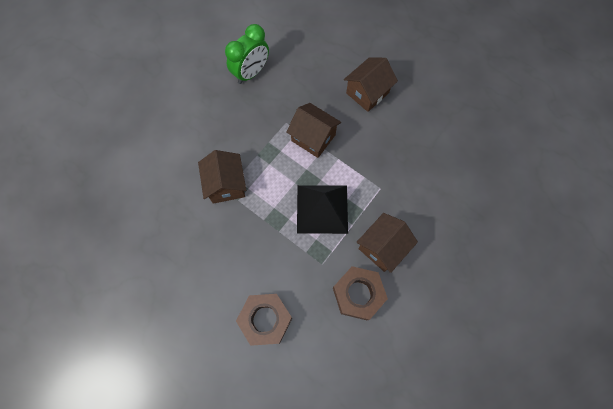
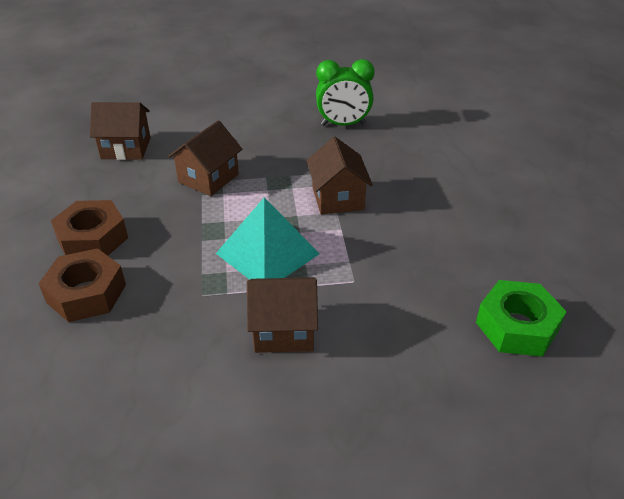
camera: 45 degrees right, 30 degrees down
black pyramid [297,185,348,234] -> turquoise pyramid [216,197,320,280]
brown nut [333,266,388,320] -> brown nut moved to [51,200,128,256]
brown house [344,57,398,112] -> brown house moved to [90,102,151,160]
none -> green nut [476,280,567,357]

